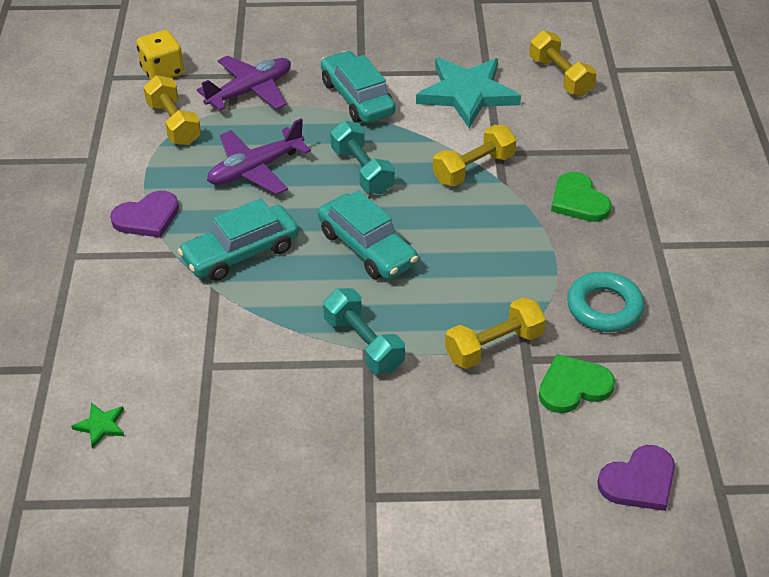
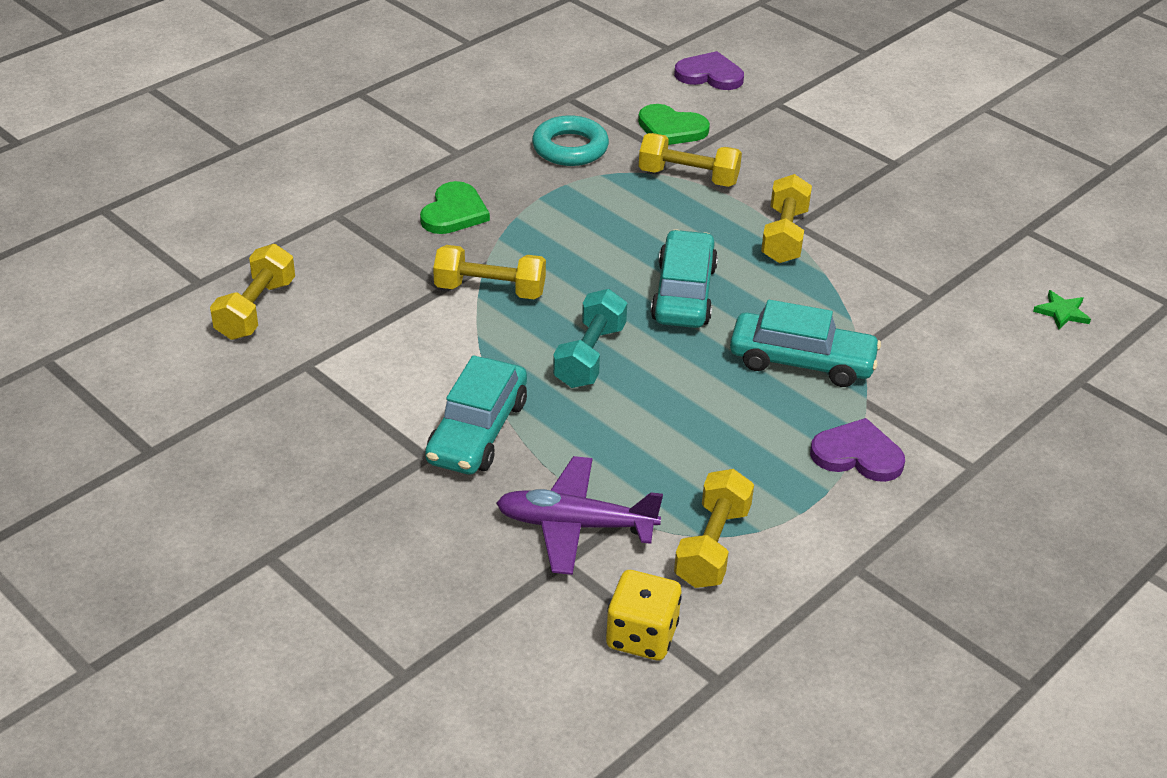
camera: 135 degrees left, 5 degrees down
purple plane [207,119,311,195] -> none
turquoise dumbbell [323,288,405,374] -> yellow dumbbell [761,174,812,263]
turquoise star [416,58,521,128] -> none

